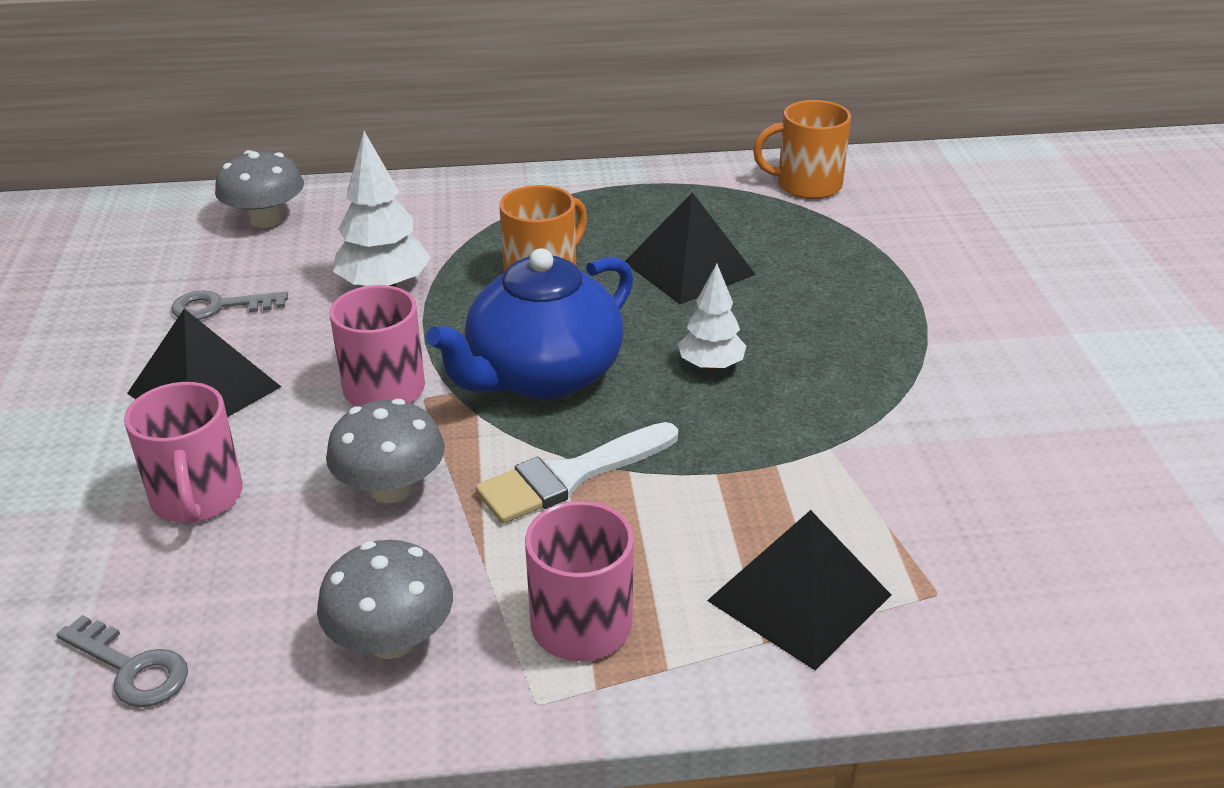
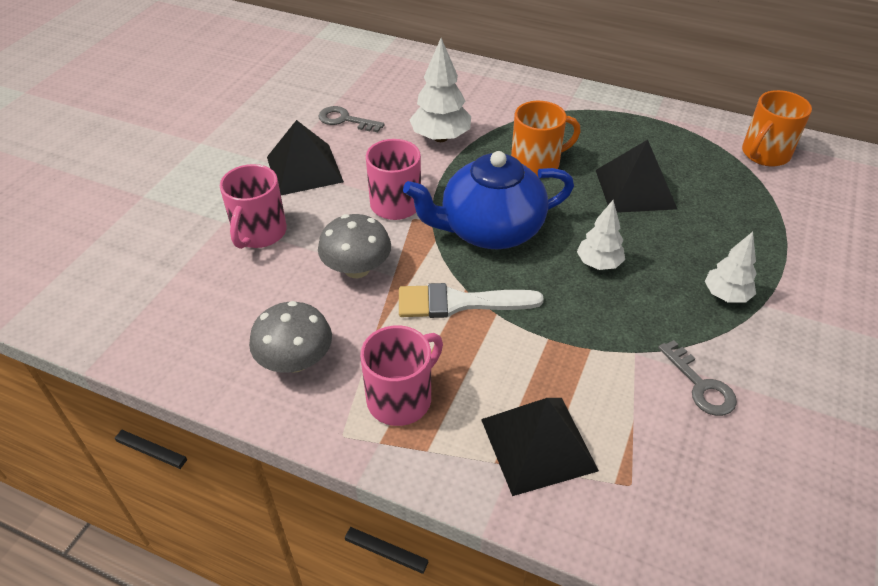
camera: 30 degrees right, 10 degrees up
grey key [56,615,188,707] -> grey key moved to [658,340,737,416]
grey mushroom [215,150,304,228] -> none
orange mug [753,100,851,199] -> orange mug turned 75 degrees counterclockwise [742,90,812,166]
none -> white tree [705,232,757,303]

